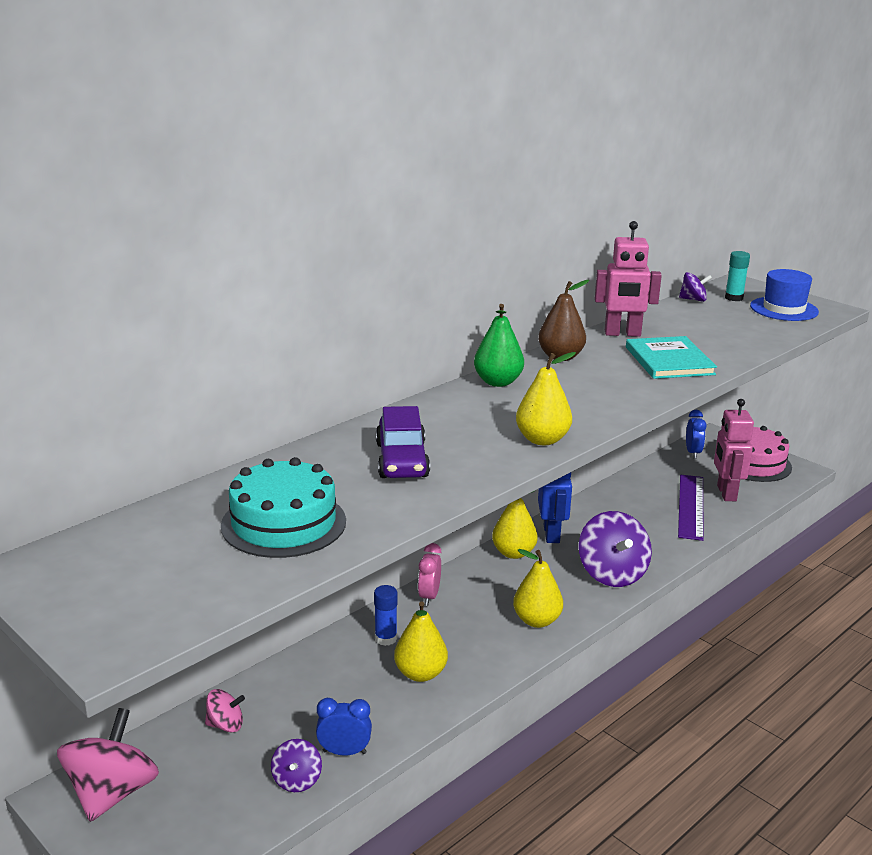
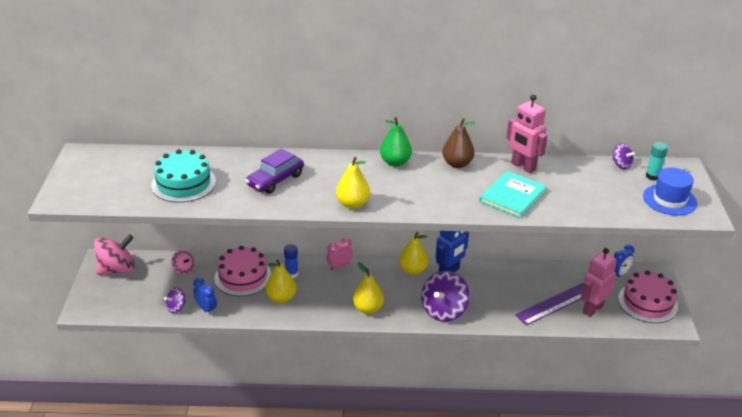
camera: 45 degrees right, 10 degrees up
none -> pink cake [214,246,272,296]

